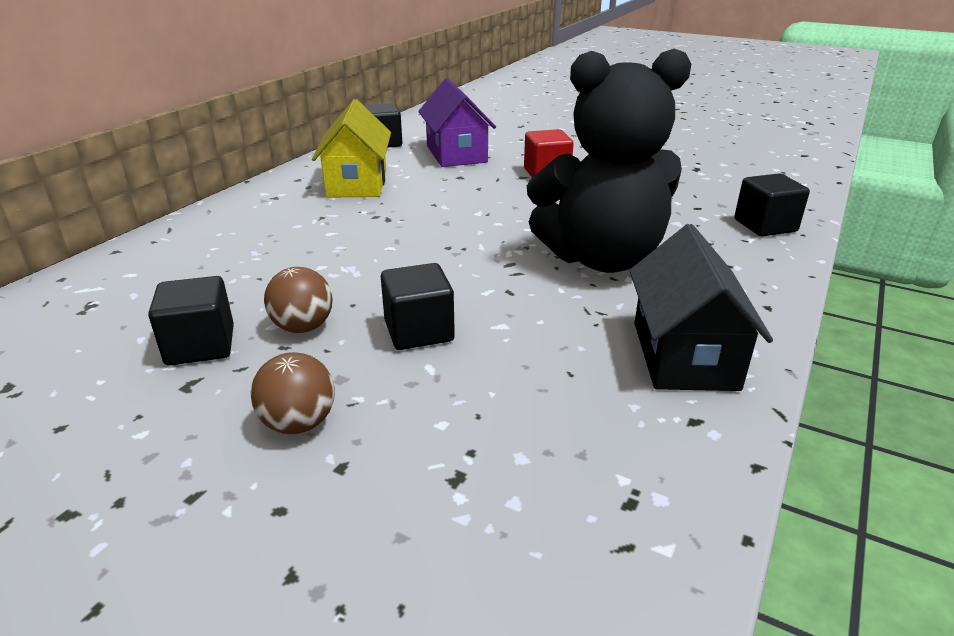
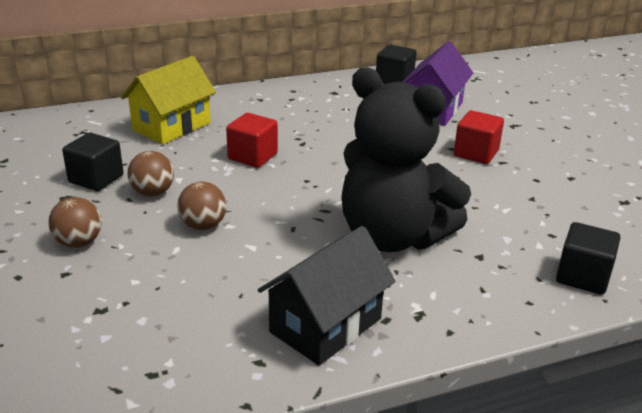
camera: 40 degrees right, 0 degrees up
yellow house [312,99,391,198] -> yellow house moved to [121,56,216,145]
black cube [381,263,455,350] -> brown ball [177,182,226,230]
none -> red cube [226,113,278,168]

